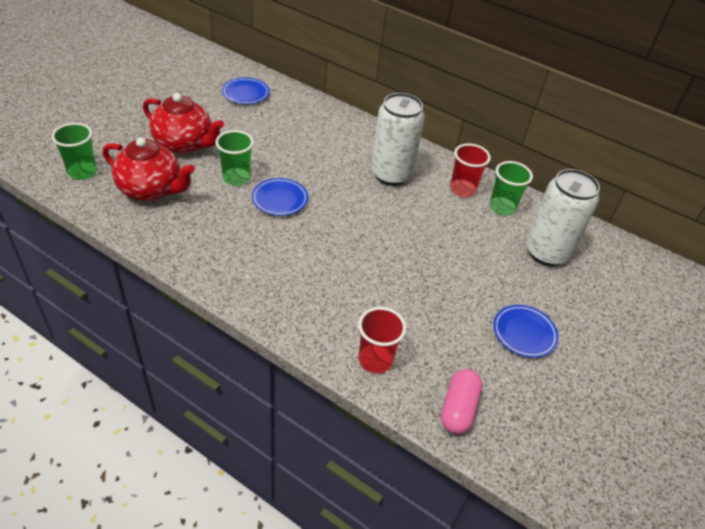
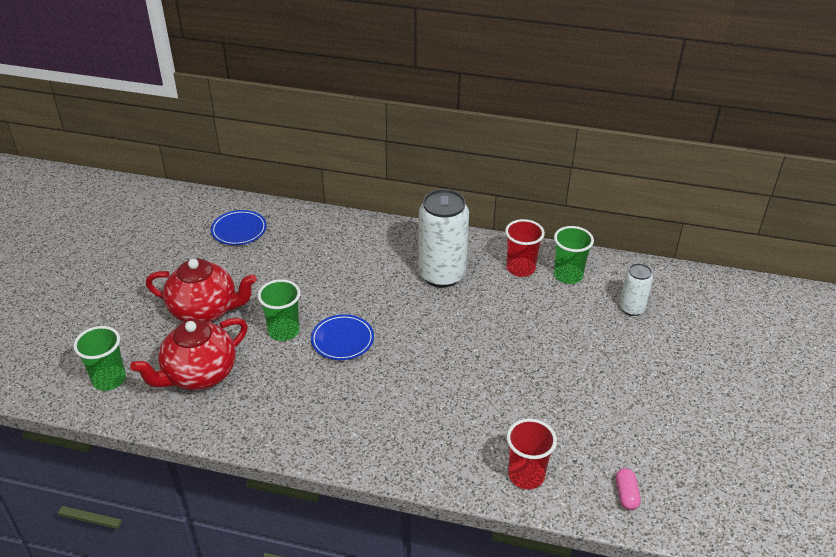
camera: 15 degrees left, 5 degrees down
red teapot [103,137,195,201] -> red teapot turned 135 degrees clockwise [130,318,248,390]
pink capsule [441,369,482,434] -> pink capsule [616,468,641,510], size x0.62
blue plate [493,305,559,358] -> none
white can [526,169,600,266] -> white can [619,263,653,316], size x0.53

